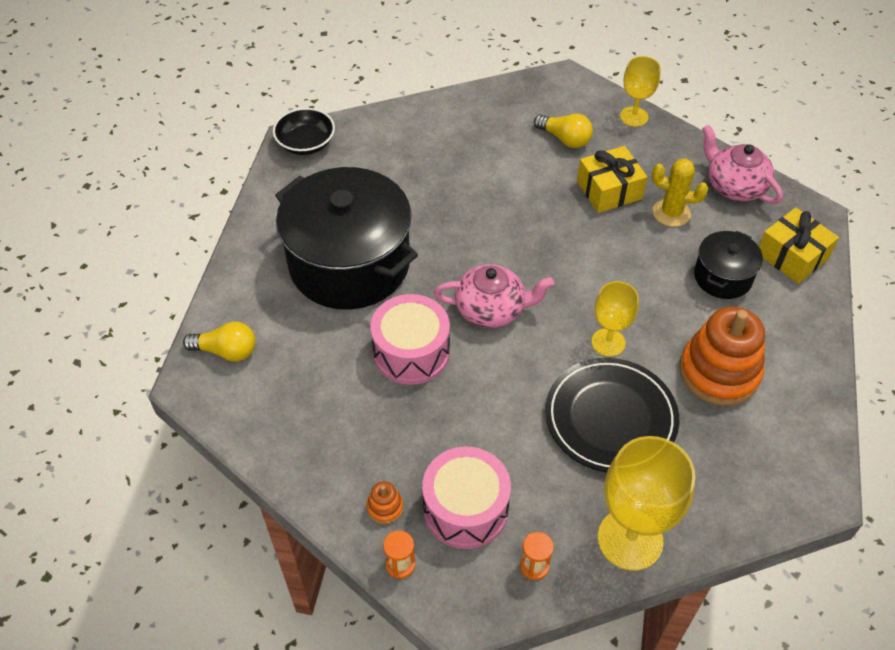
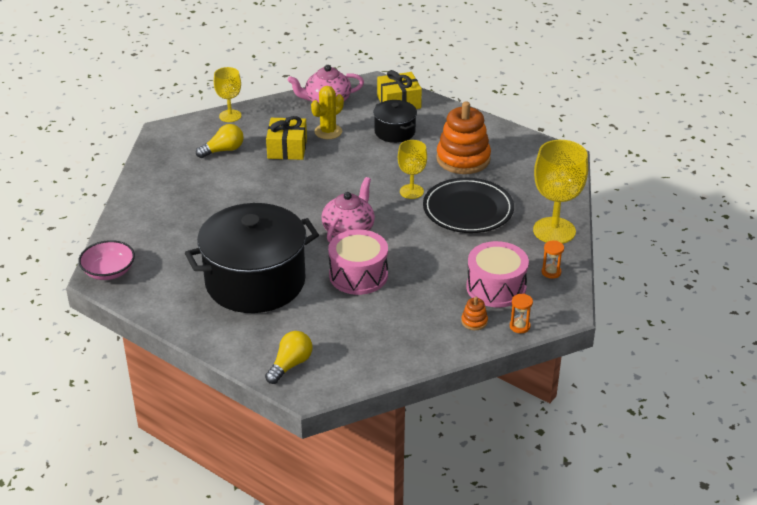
camera: 65 degrees left, 15 degrees down
black bowl [273,108,335,155] -> pink bowl [78,240,135,280]

